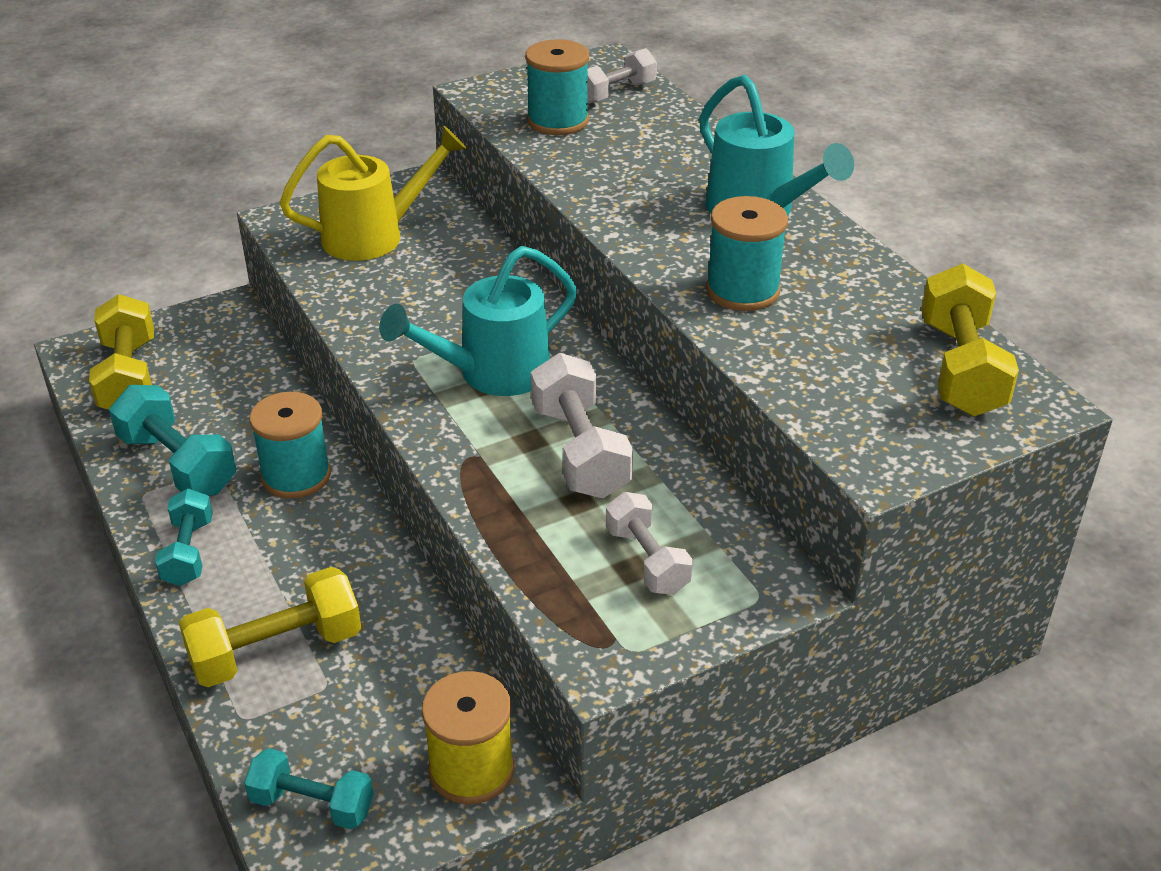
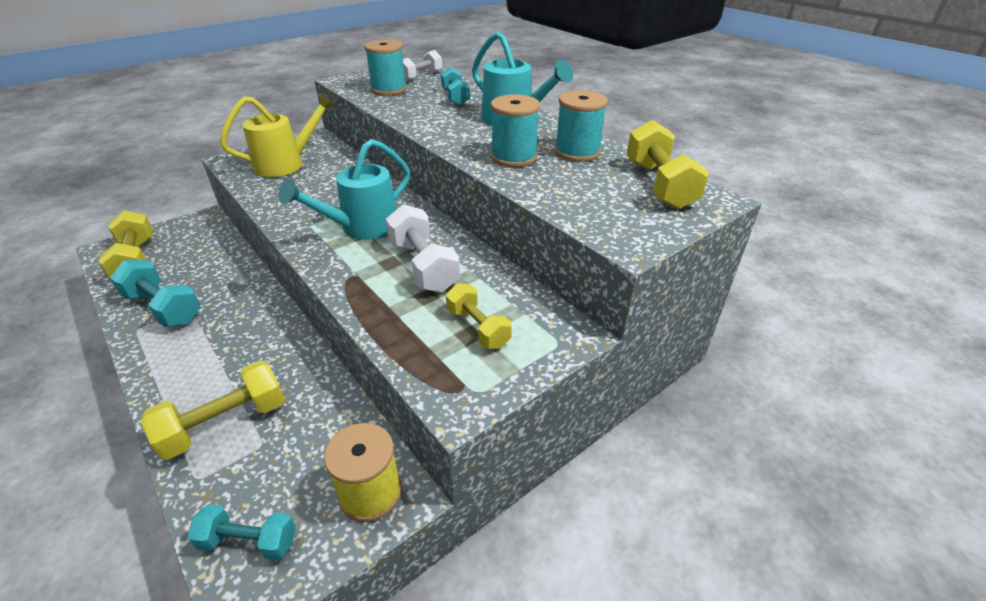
camera: 10 degrees left, 0 degrees up
turquoise dumbbell [155,488,213,586] -> turquoise dumbbell moved to [441,67,470,106]
turquoise spool [250,392,331,499] -> turquoise spool moved to [555,90,608,162]
white dumbbell [606,492,693,595] -> yellow dumbbell [446,283,512,349]

